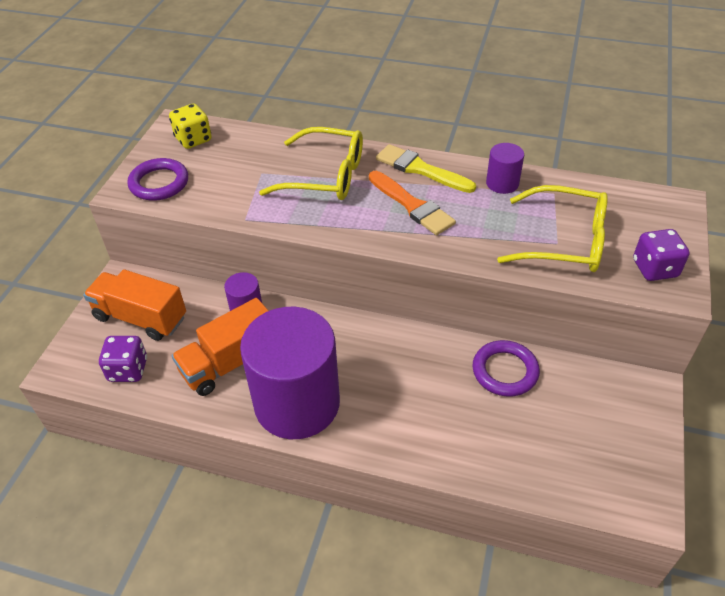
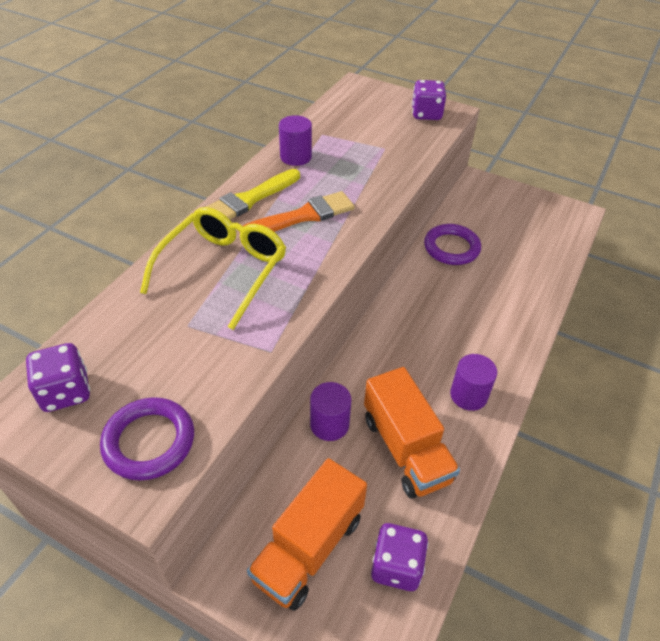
camera: 80 degrees left, 0 degrees up
yellow dice [169,104,212,149] -> purple dice [26,343,90,412]
purple cylinder [240,307,340,439] -> purple cylinder [450,354,497,411], size x0.43
yellow glasses [497,185,608,272] -> none

